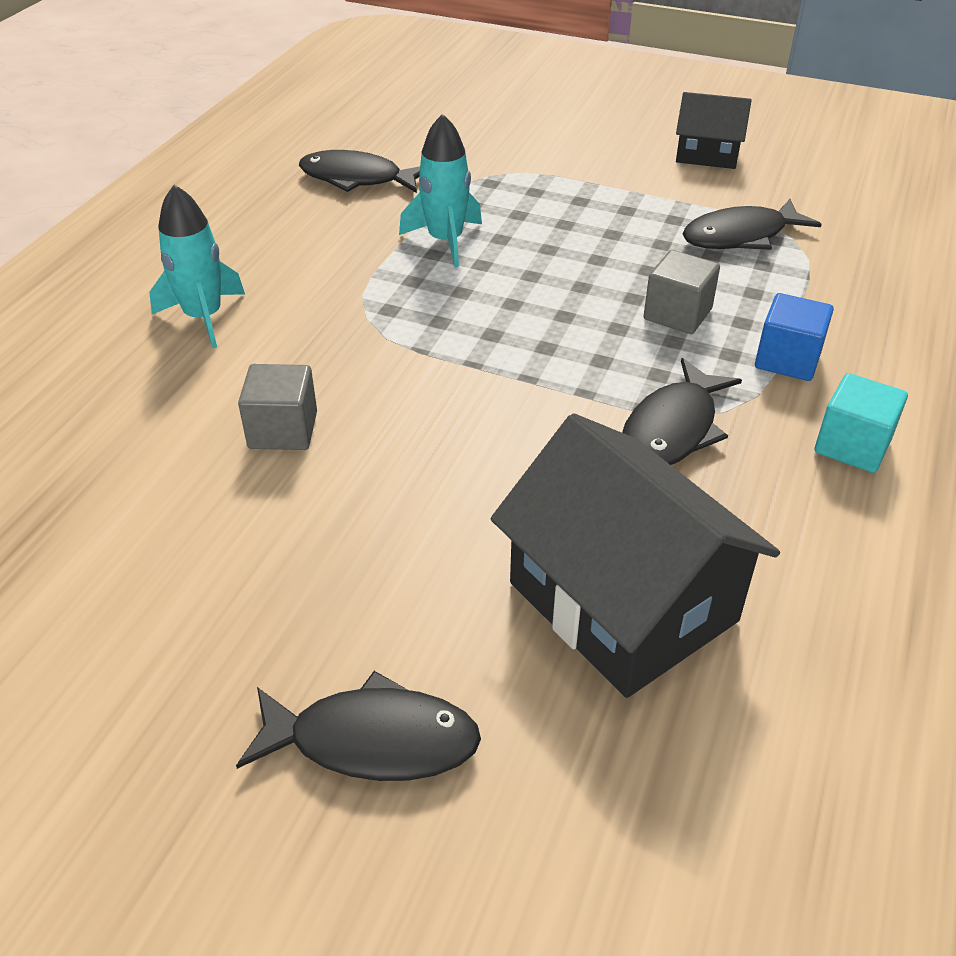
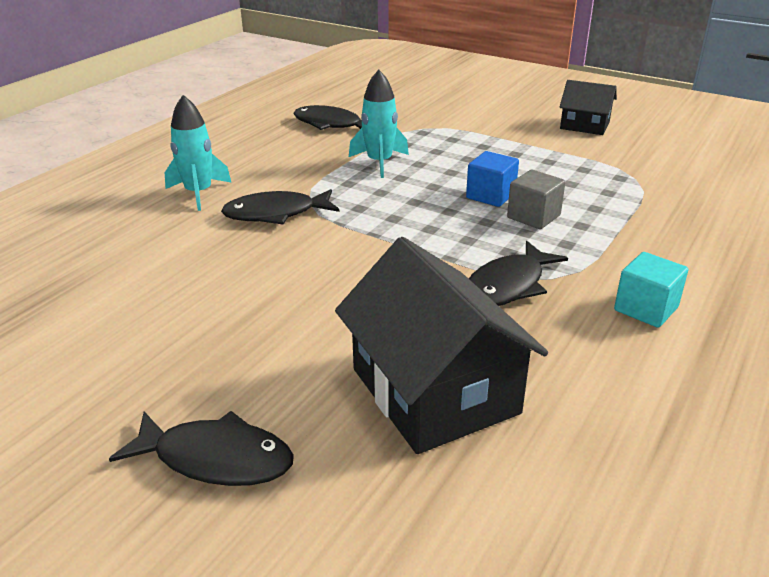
camera: 10 degrees right, 10 degrees down
grey cube [238,364,317,450] -> none
black fish [683,199,822,250] -> black fish moved to [221,189,339,225]
blue cube [755,293,834,381] -> blue cube moved to [466,151,519,207]

